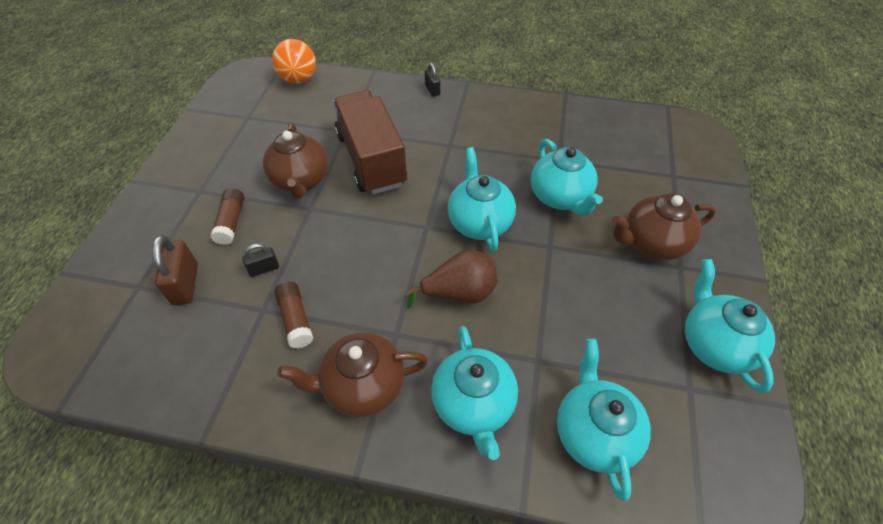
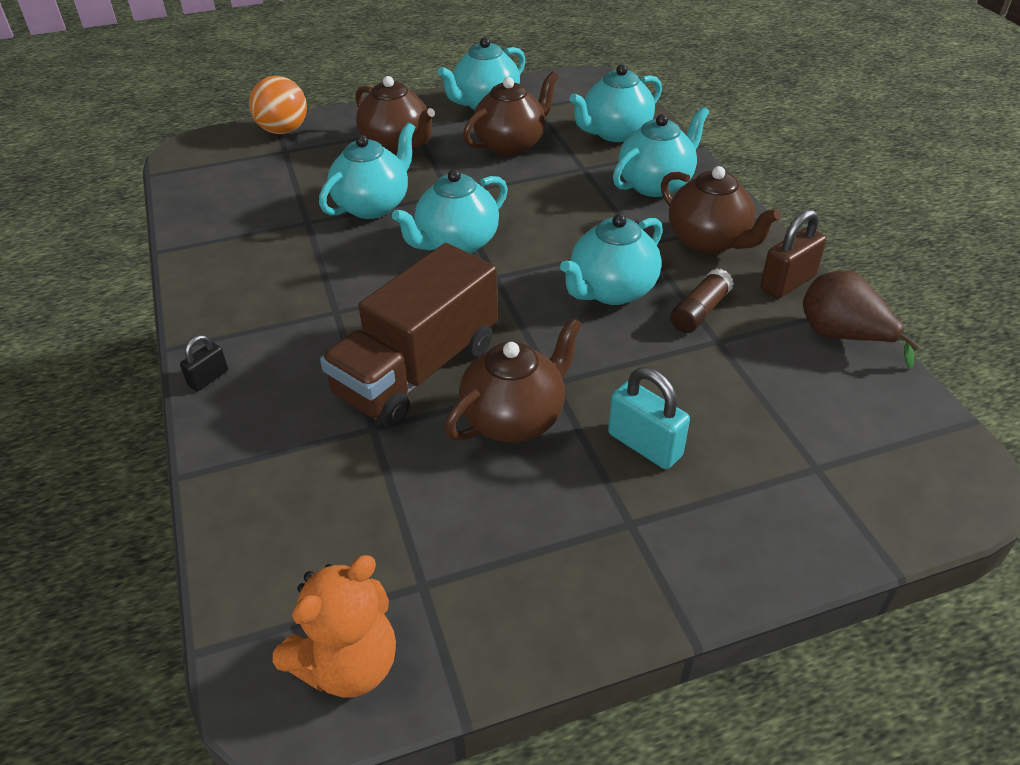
camera: 120 degrees left, 10 degrees down
brown padlock [152,235,198,305] -> brown padlock moved to [760,209,827,298]
brown glue stick [210,188,245,245] -> turquoise padlock [608,367,690,469]
black padlock [242,244,279,277] -> none
orange ball [272,39,316,84] -> orange ball moved to [249,76,307,134]
brown pear [406,249,498,309] -> brown pear moved to [803,270,920,369]
none -> orange teddy bear [273,555,396,698]
none -> brown teapot [463,71,559,156]
none -> turquoise teapot [560,214,663,305]

